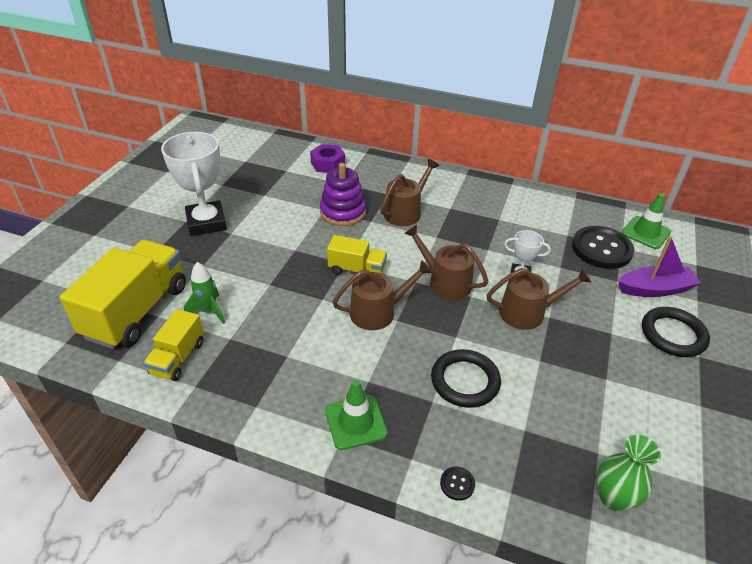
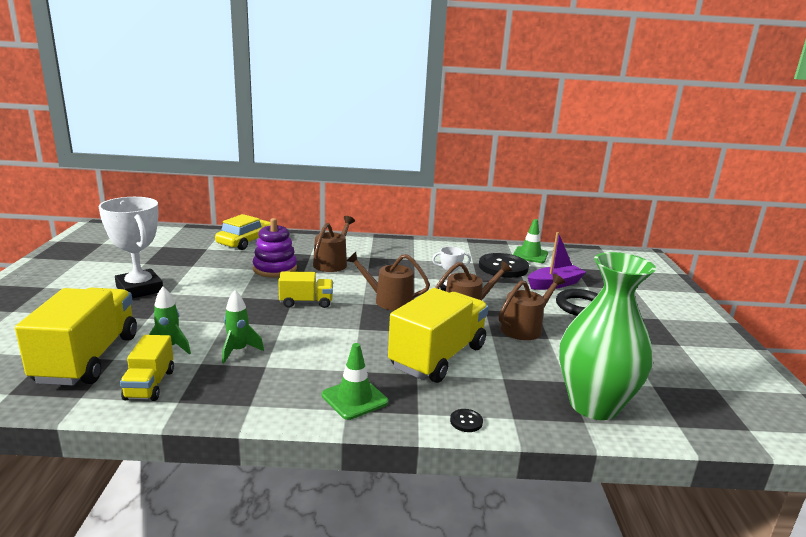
camera: 20 degrees left, 20 degrees down
purple nut [310,144,345,173] -> yellow car [215,214,270,250]
brown watering can [332,260,432,330] -> brown watering can moved to [499,274,565,340]
black ring [431,349,501,408] -> yellow truck [388,288,488,383]
green vase [597,435,661,511] -> green vase [559,252,656,420], size x1.97
none -> green rocket [222,290,264,363]

